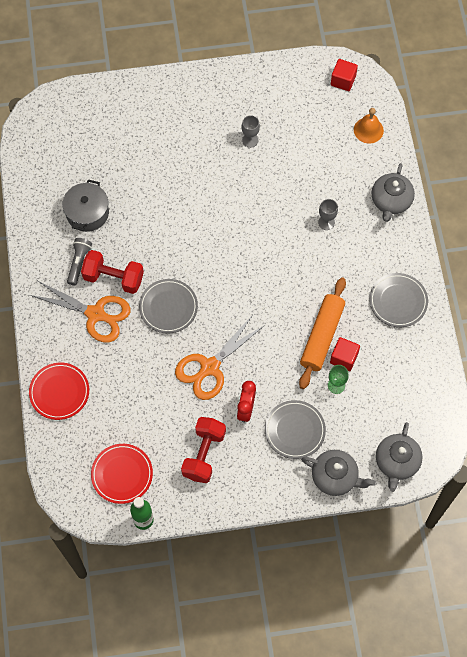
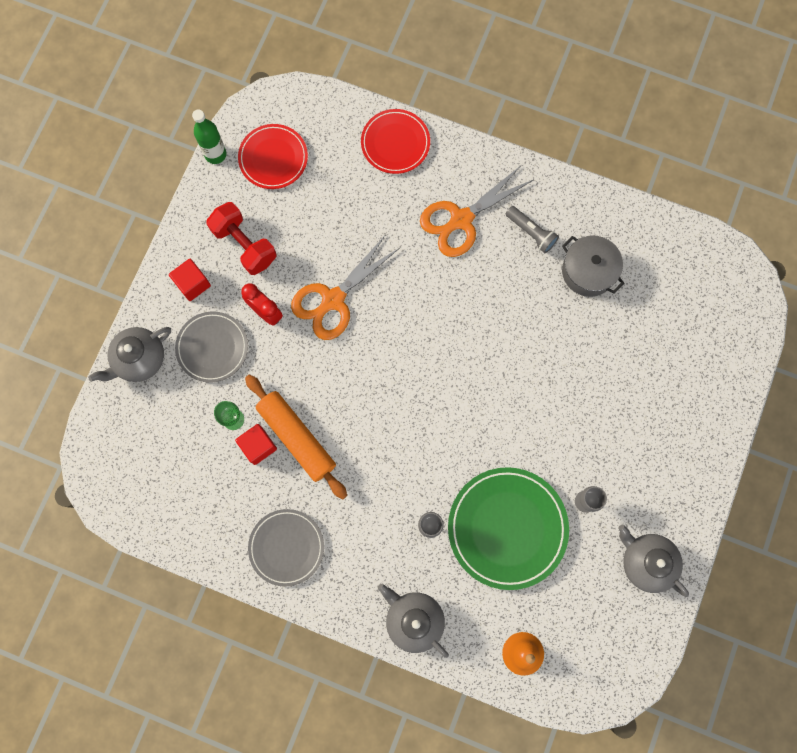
camera: 120 degrees right, 10 degrees up
red dumbbell [81,250,144,294] -> none
grey plate [139,279,198,334] -> none
orange scissors [175,316,265,400] -> orange scissors turned 120 degrees counterclockwise [291,236,400,340]
red cube [331,59,358,91] -> red cube moved to [169,259,211,301]
grey teapot [376,422,423,492] -> grey teapot moved to [618,525,689,597]
none -> green plate [448,467,569,590]

